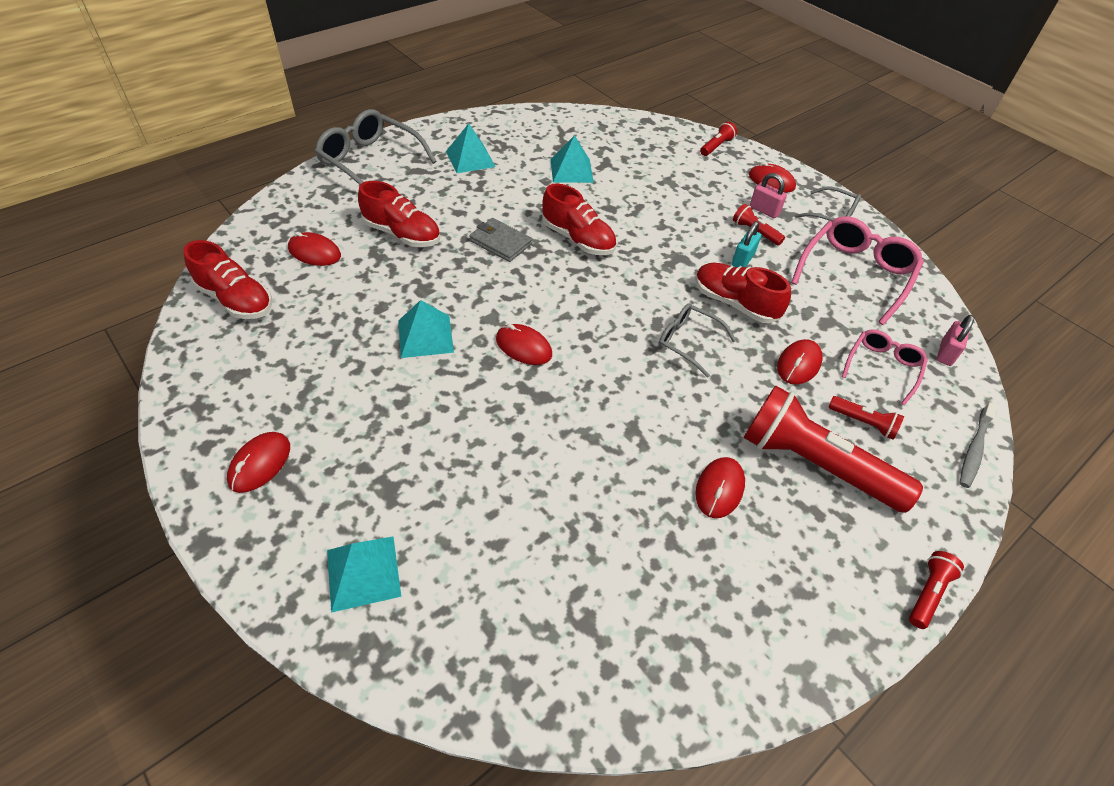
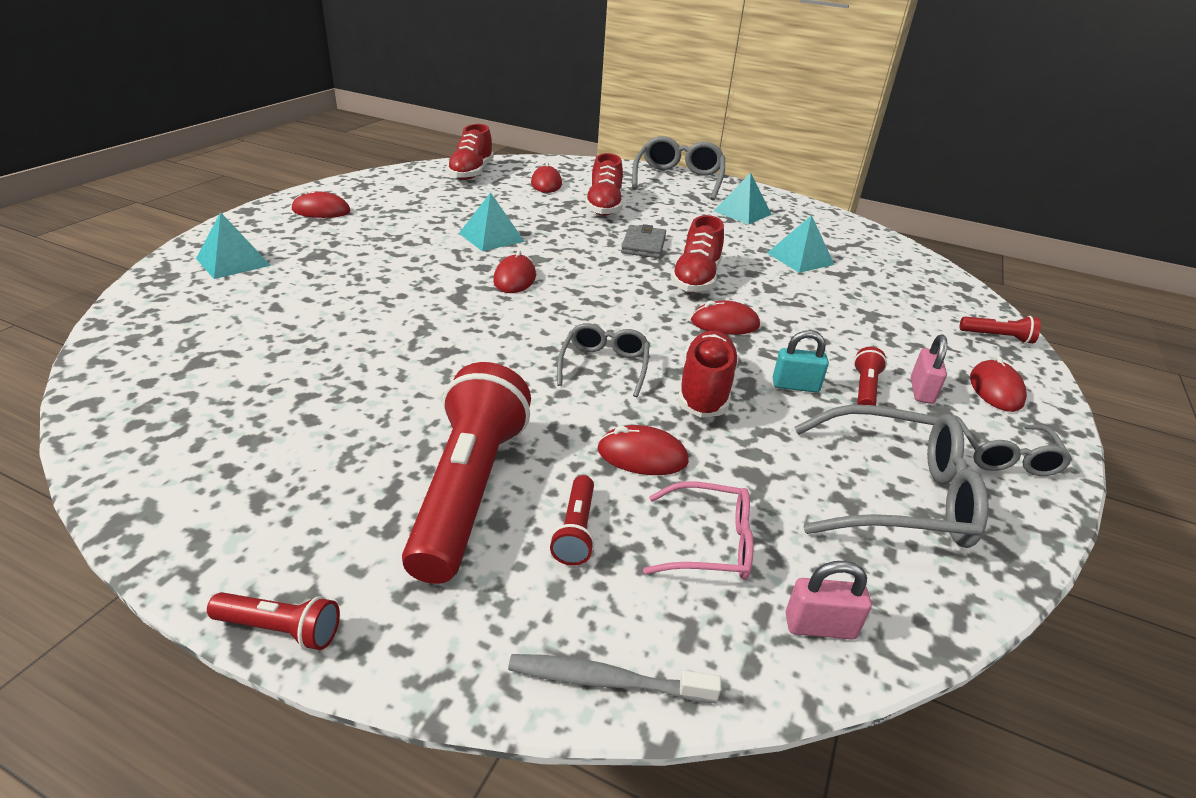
camera: 65 degrees right, 15 degrees down
red mouse [696,457,745,518] -> red mouse moved to [691,300,760,335]
pink glasses [791,216,924,325] -> grey glasses [794,405,989,548]

